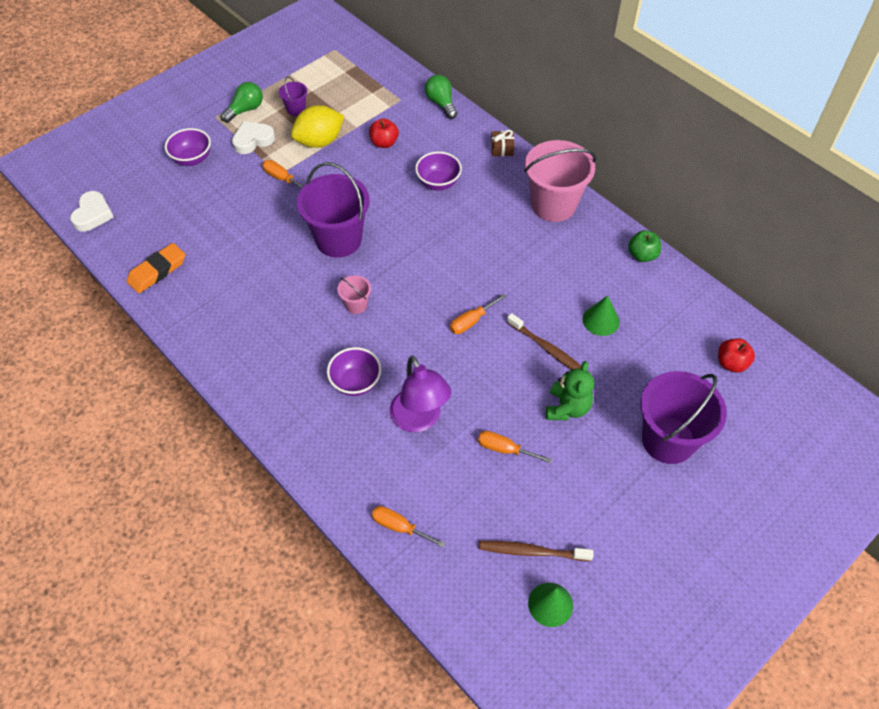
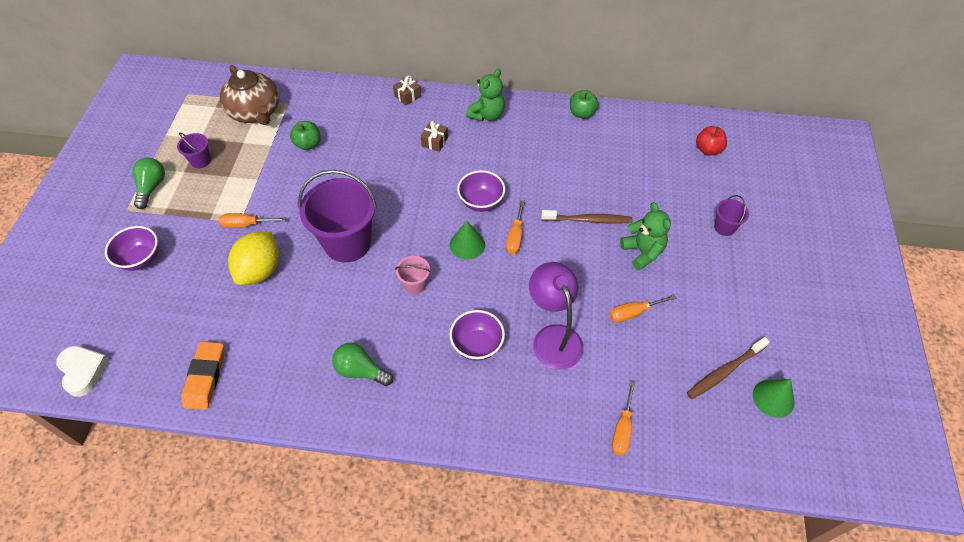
camera: 40 degrees left, 0 degrees up
white heart [232,121,275,154] -> none
yellow lemon [291,105,344,148] -> yellow lemon moved to [228,231,279,285]
red apple [369,118,399,148] -> green apple [290,121,321,150]
orange screwdriver [371,506,446,548] -> orange screwdriver turned 60 degrees counterclockwise [612,382,635,456]
purple lamp [390,356,451,432] -> purple lamp turned 135 degrees counterclockwise [529,262,584,370]
purple bowl [415,152,462,190] -> purple bowl moved to [457,170,505,212]
green light bulb [425,75,457,119] -> green light bulb moved to [332,342,393,386]
pink bucket [524,140,597,222] -> green teddy bear [466,69,505,121]
green cone [583,296,620,336] -> green cone moved to [450,221,485,260]
purple bucket [640,371,727,464] -> purple bucket [714,195,749,236], size x0.45
none -> brown teapot [220,65,279,125]
none -> brown gift [421,121,448,152]

